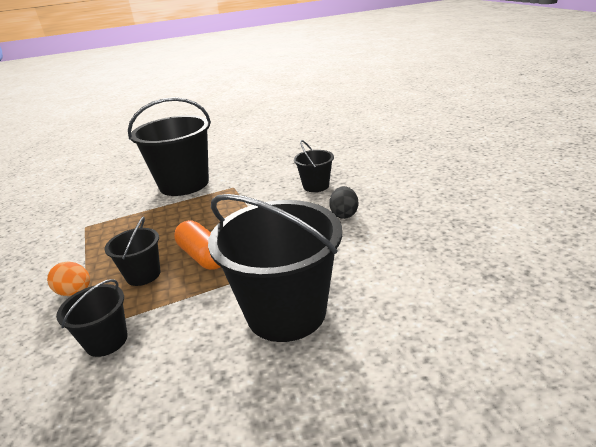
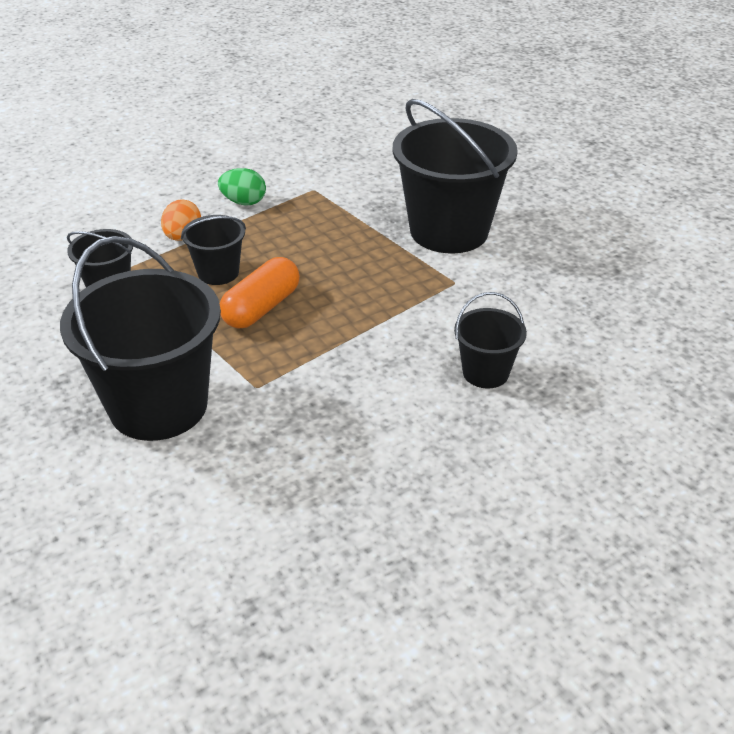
camera: 70 degrees right, 10 degrees up
black egg [329,186,358,219] -> none
none -> green egg [218,168,266,205]

